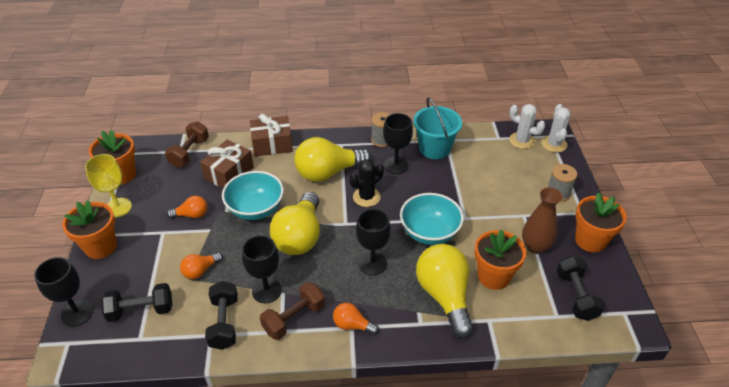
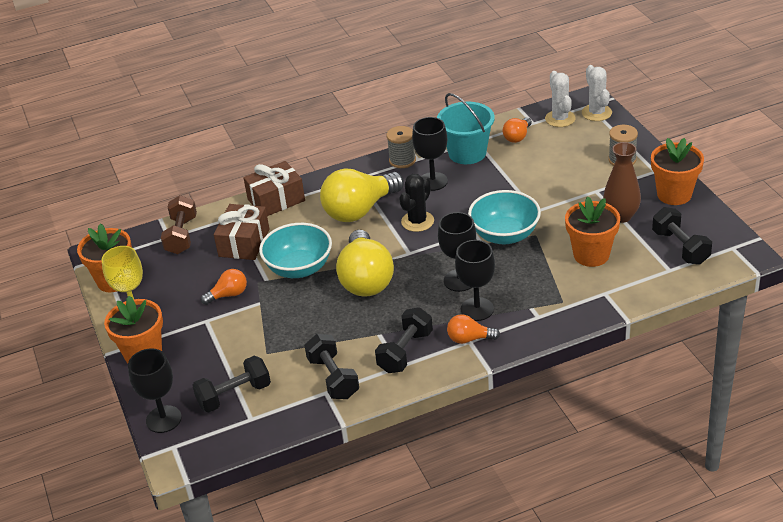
camera: 15 degrees left, 5 degrees down
orange light bulb [180,253,223,279] -> orange light bulb moved to [503,117,532,143]
black goblet [242,235,282,303] -> black goblet moved to [455,240,495,321]
brown dumbbell [260,282,325,340] -> black dumbbell [375,307,433,373]
yellow light bulb [416,244,473,338] -> none
white cactus [509,104,545,149] -> white cactus turned 60 degrees clockwise [545,71,576,127]

